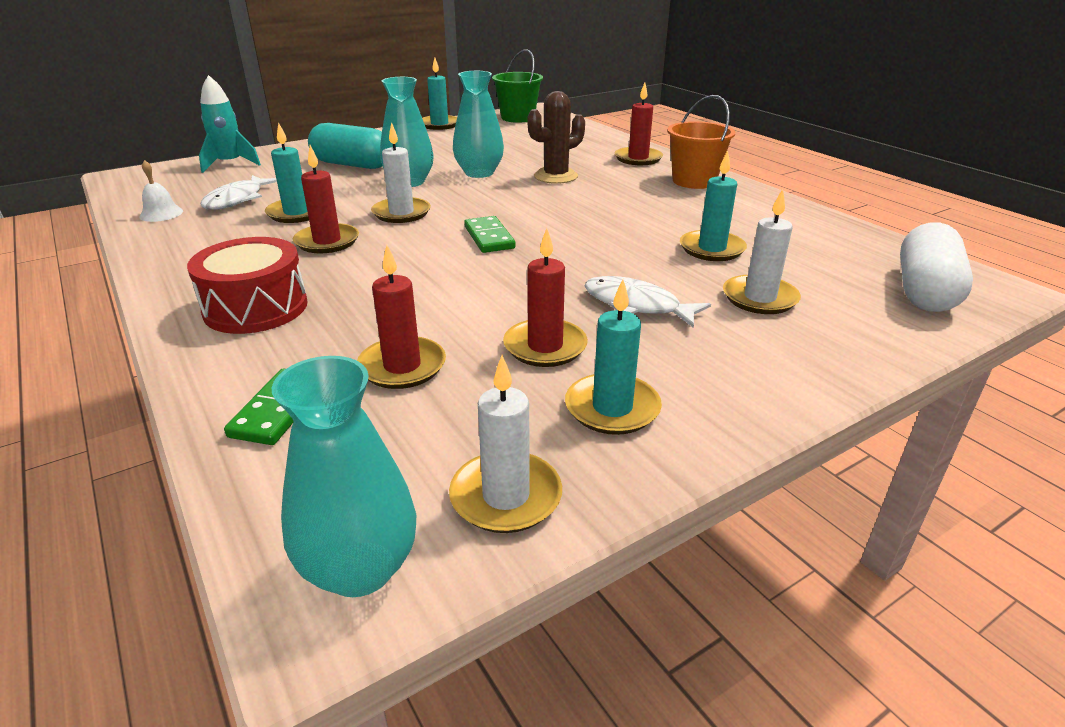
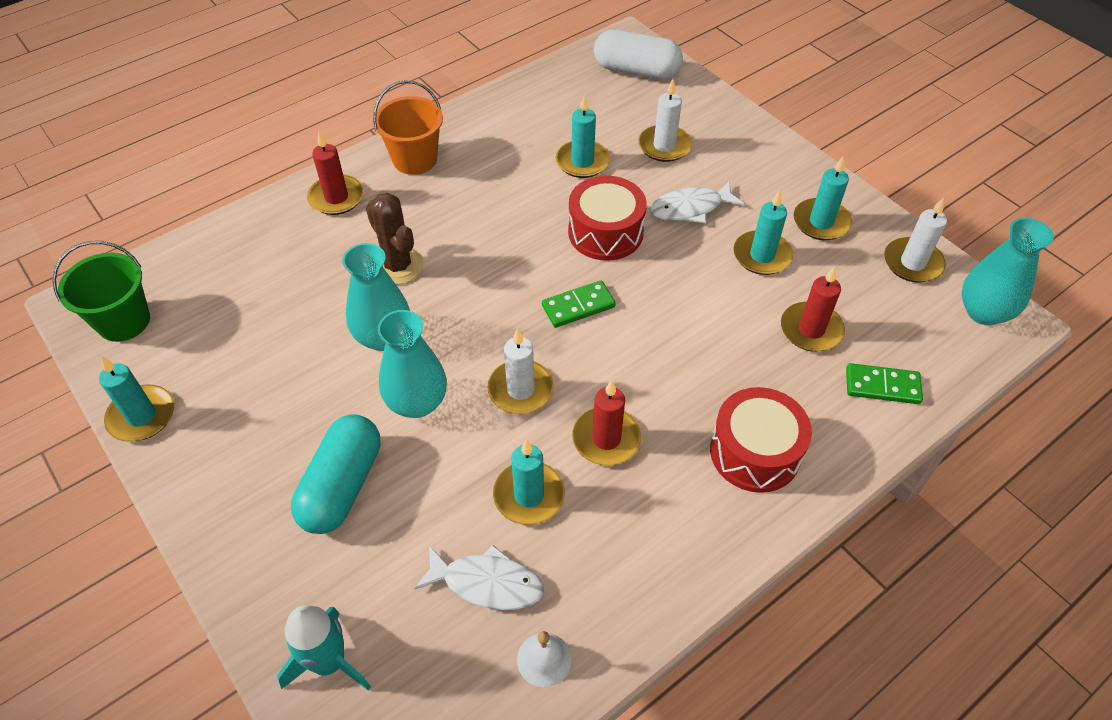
camera: 95 degrees left, 20 degrees up
red candle [503,228,588,367] -> turquoise candle [733,190,793,275]
white fish [584,276,711,328] -> white fish turned 45 degrees clockwise [650,181,744,223]
none -> red drum [568,176,647,261]

